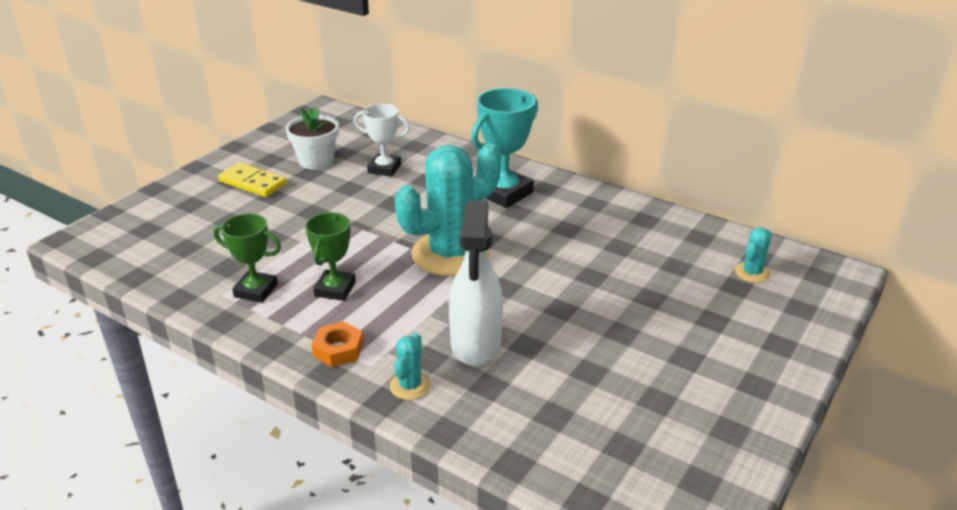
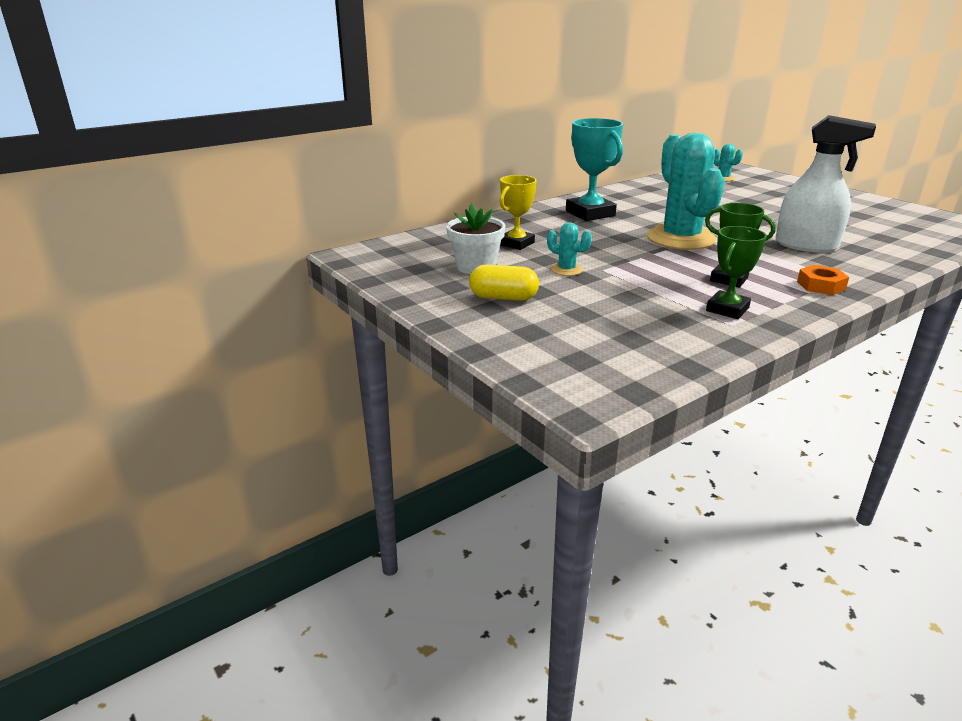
camera: 70 degrees left, 5 degrees down
yellow domino [218,163,287,197] -> yellow capsule [469,264,539,301]
white trophy [354,104,410,177] -> yellow trophy [500,175,537,250]
turquoise cactus [390,333,431,400] -> turquoise cactus moved to [547,222,592,276]

